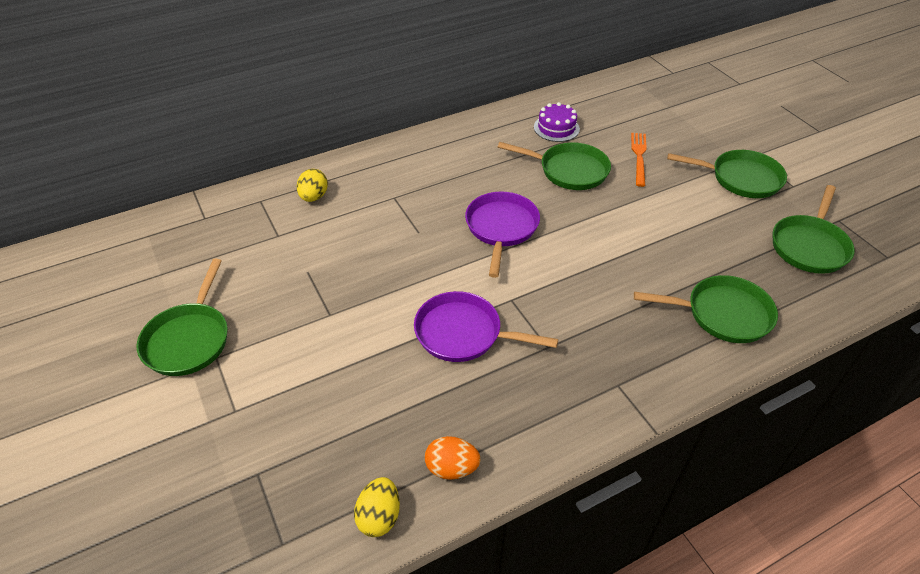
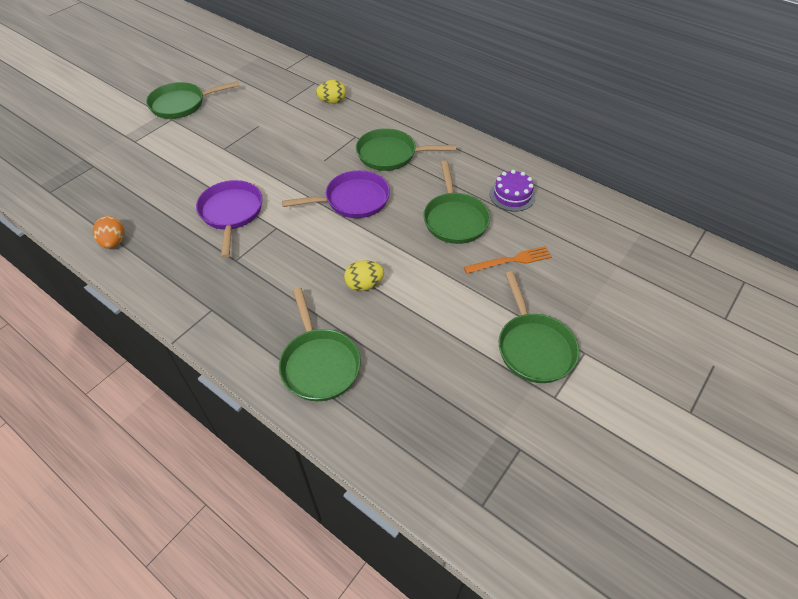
camera: 65 degrees right, 5 degrees up
yellow egg [354,477,400,537] -> yellow egg moved to [344,260,384,291]
green pan [773,185,855,274] -> green pan moved to [356,128,456,171]

